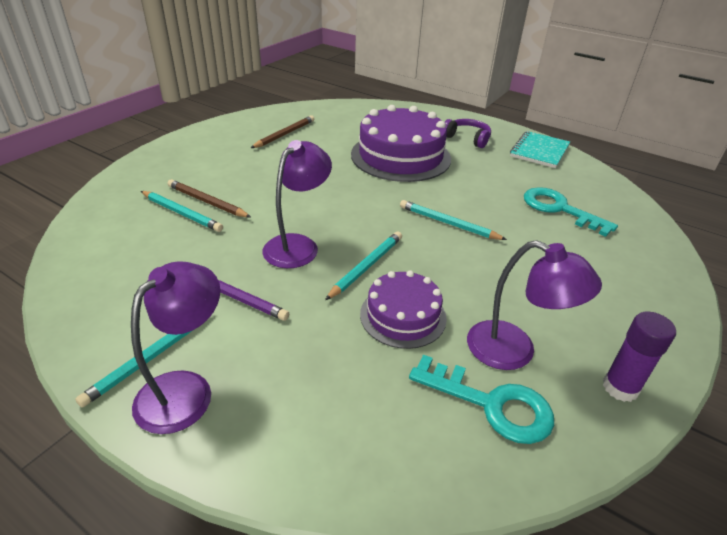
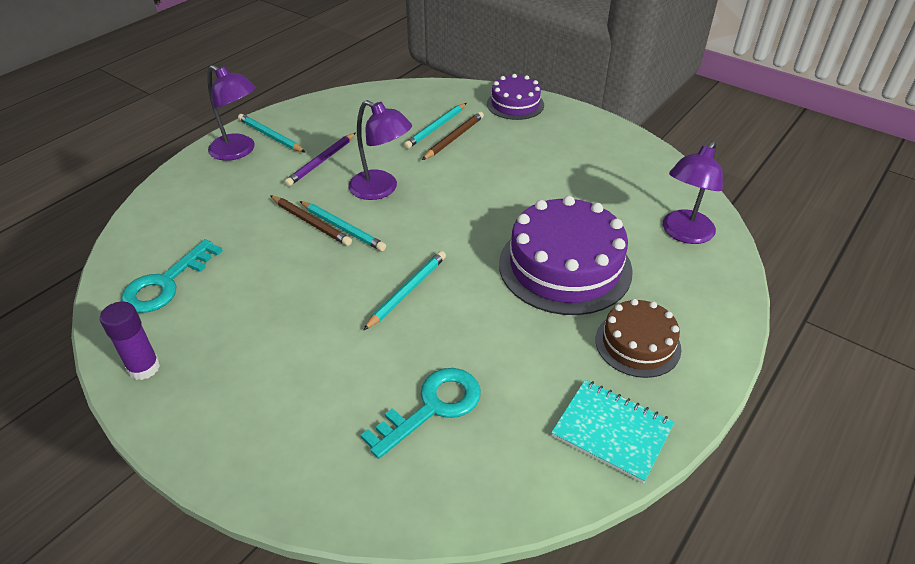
camera: 95 degrees right, 5 degrees up
brown pencil [251,115,314,148] -> brown pencil moved to [270,195,352,246]
purple cake [360,270,447,349] -> purple cake moved to [487,74,544,120]
purple headphones [445,119,491,148] -> brown cake [595,299,682,378]
purple lamp [467,240,602,370] -> purple lamp moved to [663,141,723,244]

